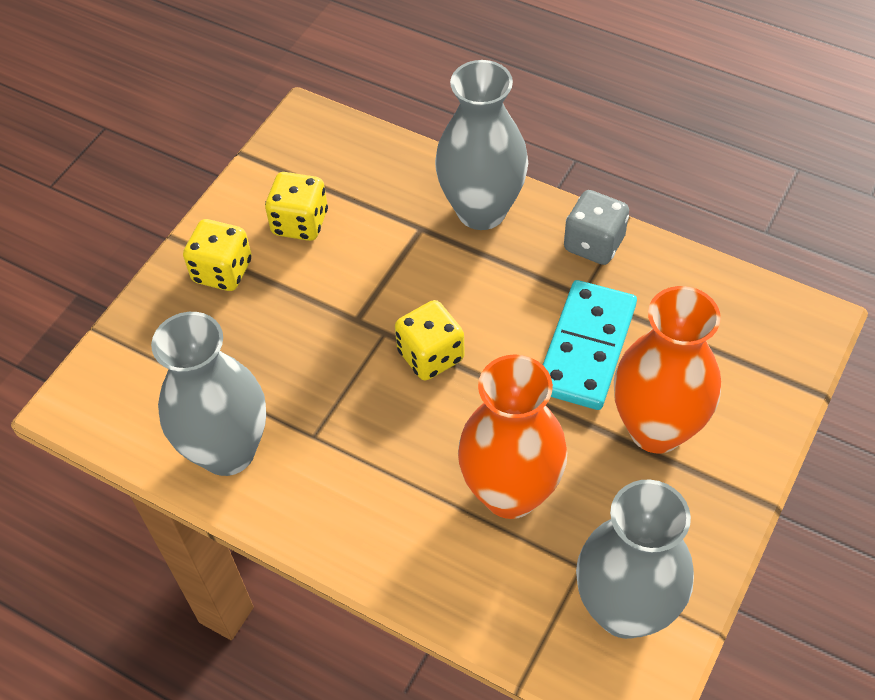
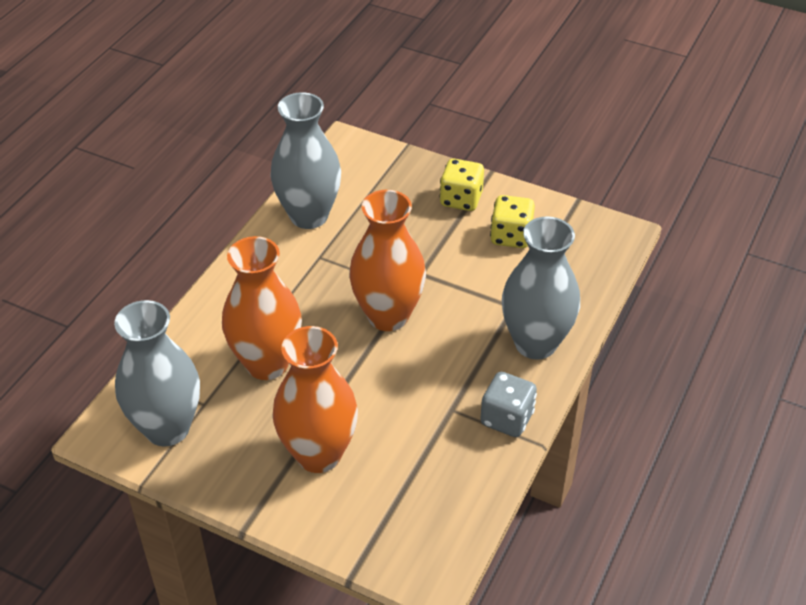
camera: 85 degrees right, 10 degrees down
yellow dice [395,300,465,380] -> orange vase [349,190,426,331]
turquoise domino [543,280,637,410] -> none

